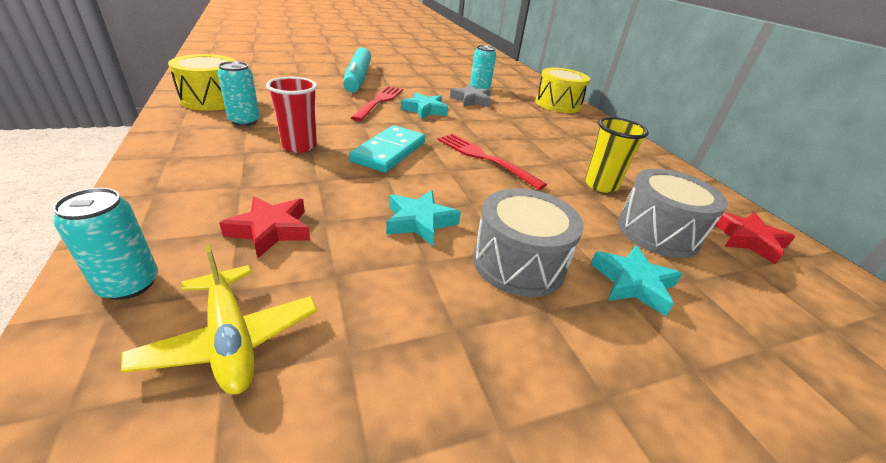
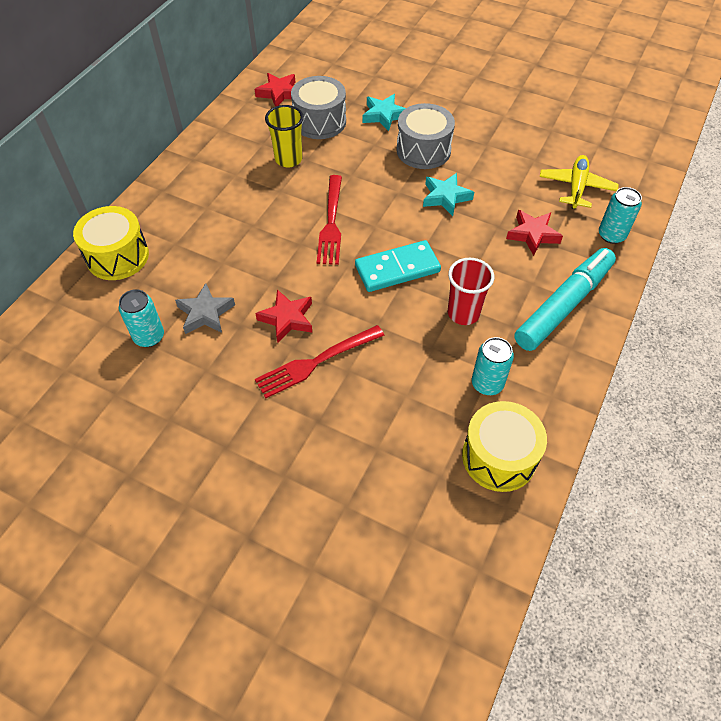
camera: 130 degrees left, 20 degrees up
turquoise marker [343,47,371,93] -> turquoise marker moved to [514,248,616,351]
turquoise star [401,92,448,119] -> red star [255,290,312,343]

